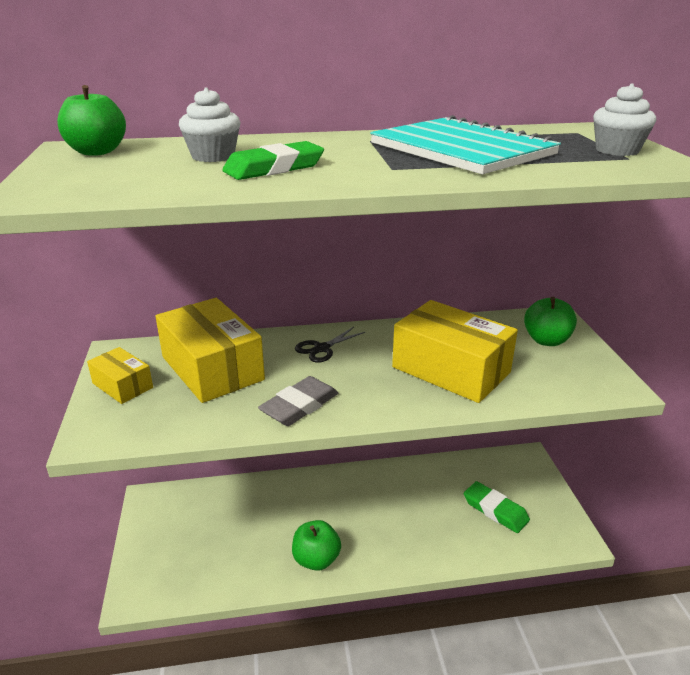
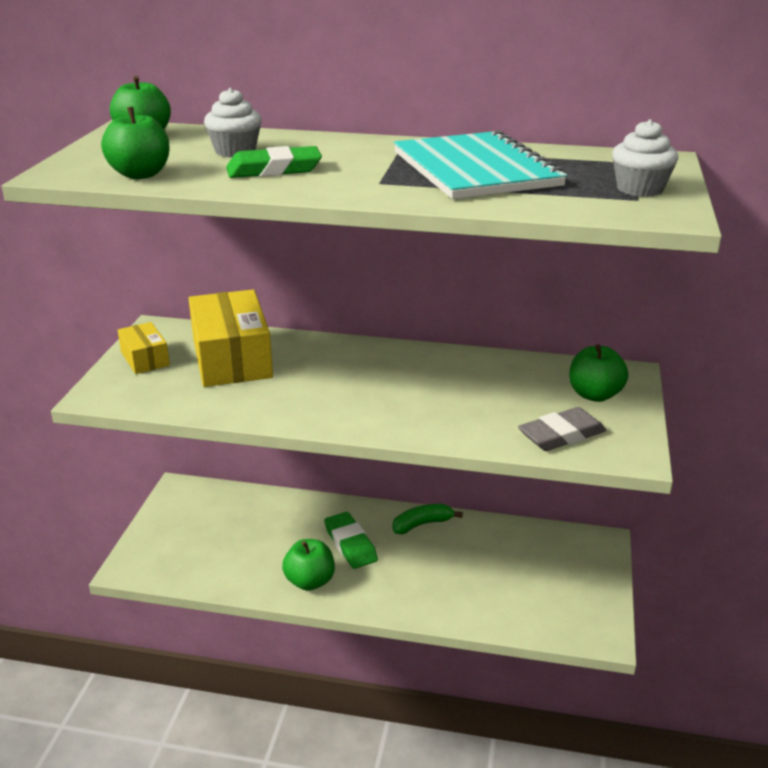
camera: 20 degrees right, 0 degrees up
grey eraser [258,376,339,426] -> grey eraser moved to [518,407,606,451]
black scissors [295,327,365,363] -> none
yellow box [392,300,518,403] -> none
green eraser [464,481,530,533] -> green eraser moved to [324,512,378,569]
none -> green apple [101,107,170,179]
none -> green banana [392,504,463,534]

